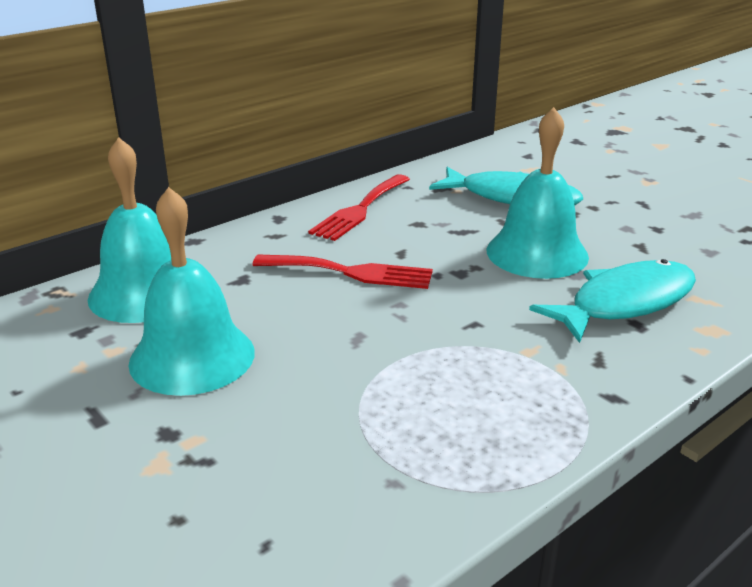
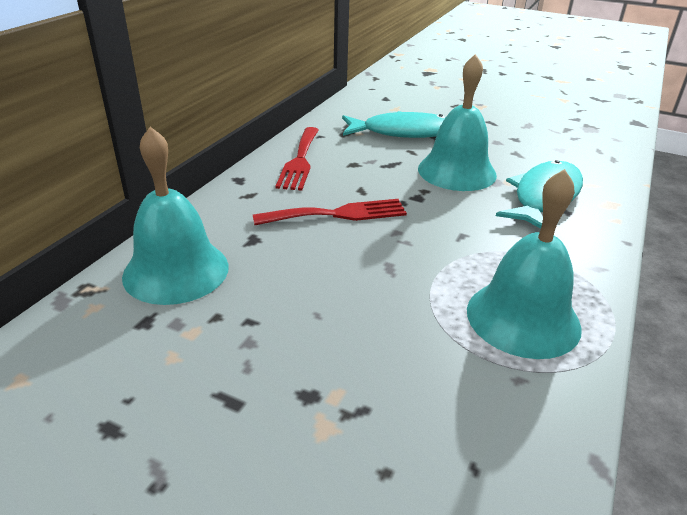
camera: 25 degrees left, 5 degrees up
turquoise bell [128,187,255,396] -> turquoise bell moved to [467,169,582,359]

